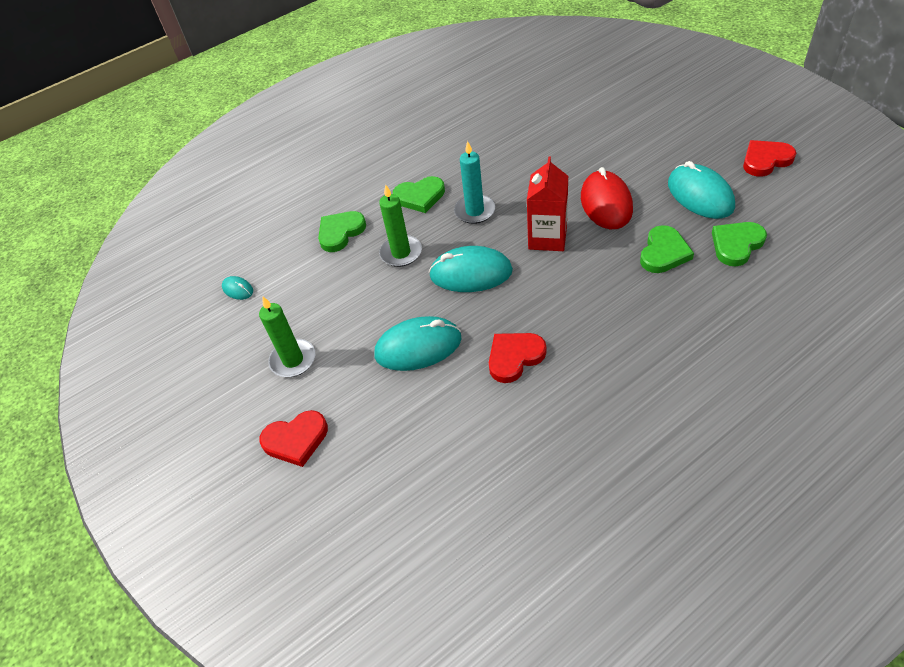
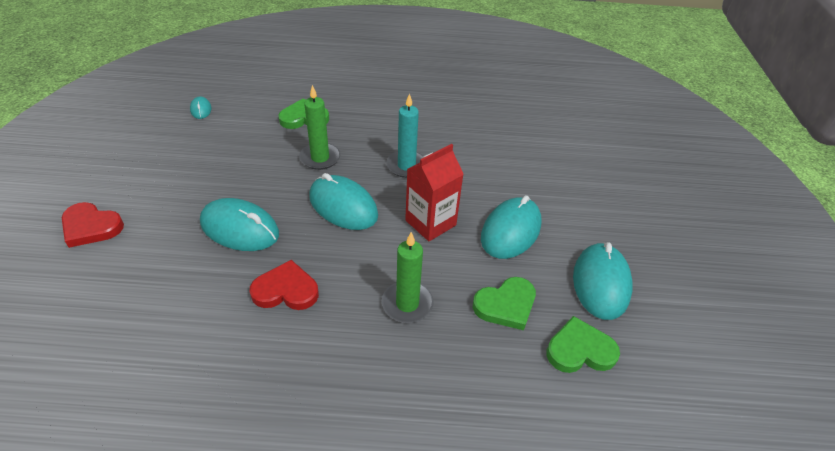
camera: 30 degrees right, 5 degrees down
green candle [259,297,315,377] -> green candle moved to [382,232,434,323]
green heart [393,176,445,213] -> none
red mouse [581,167,633,229] -> turquoise mouse [481,195,542,259]
red heart [743,140,796,177] -> none

